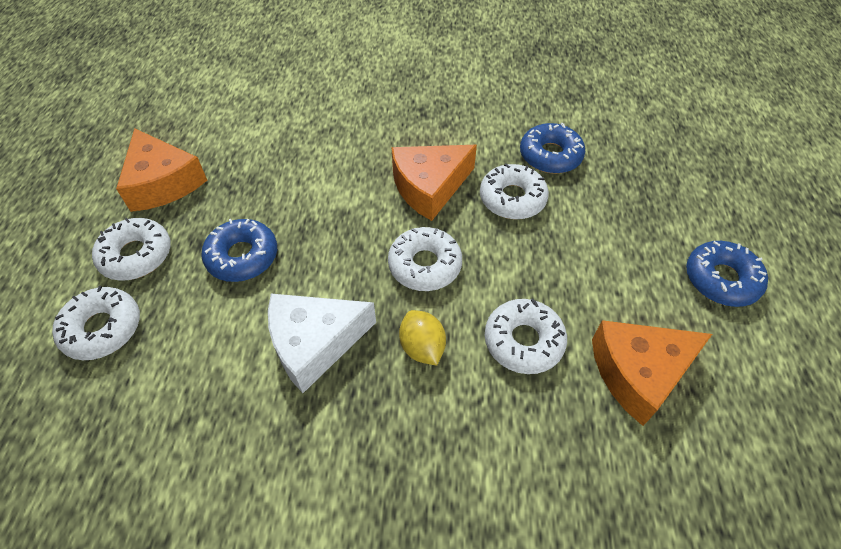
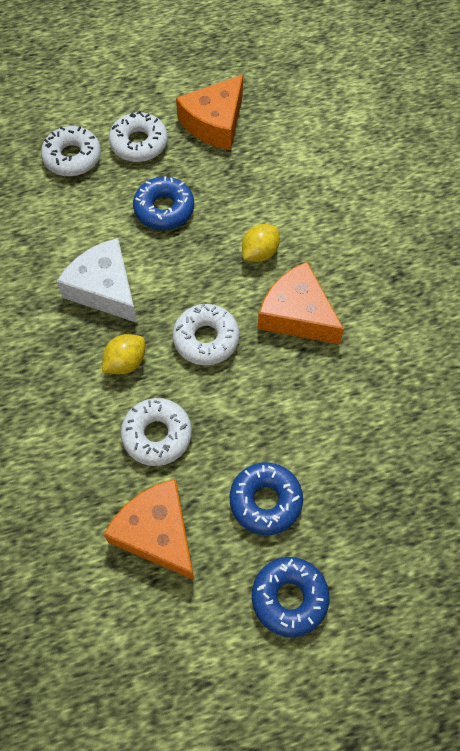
camera: 70 degrees right, 10 degrees up
white donut [480,163,549,219] -> none
blue donut [520,123,585,174] -> blue donut moved to [230,462,303,535]
none -> yellow lemon [242,224,280,262]

